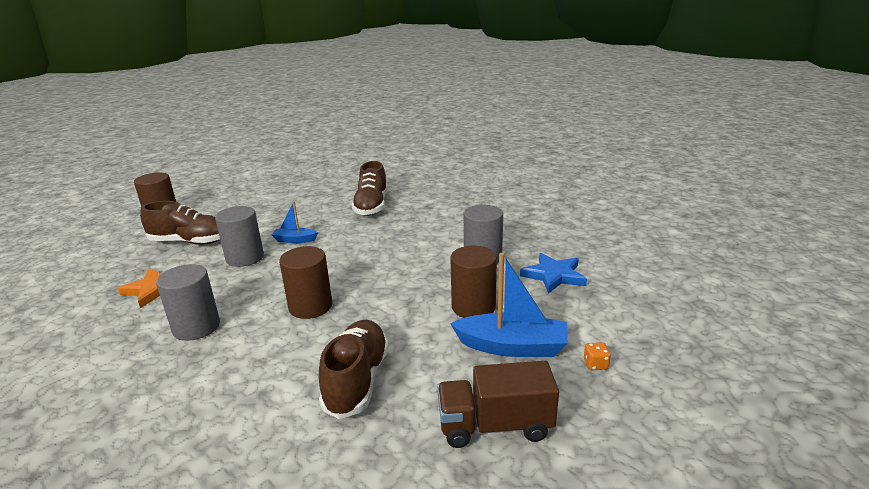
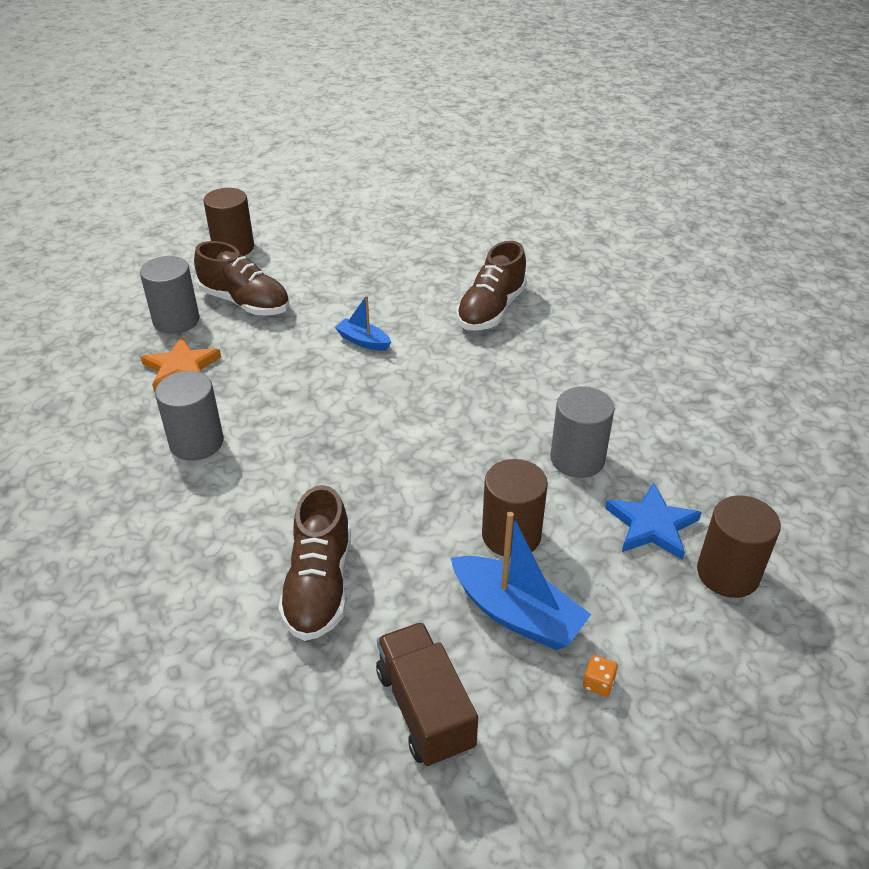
camera: 25 degrees right, 15 degrees up
grey cylinder [215,206,264,267] -> grey cylinder moved to [140,256,199,334]
brown cylinder [279,246,332,319] -> brown cylinder moved to [697,495,781,598]
brown shoe [319,320,389,419] -> brown shoe turned 150 degrees clockwise [278,485,351,641]
brown truck [437,361,559,448] -> brown truck turned 45 degrees clockwise [376,622,478,767]

